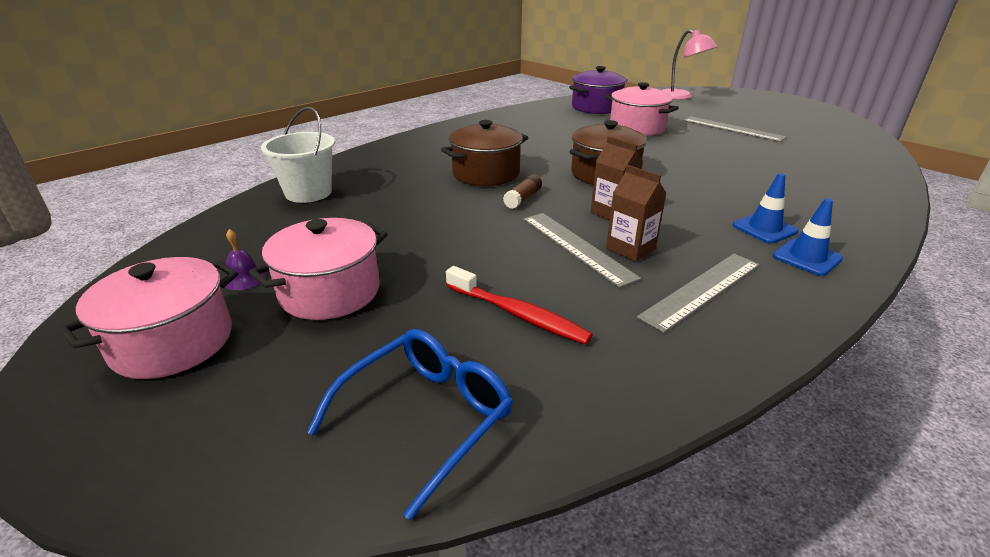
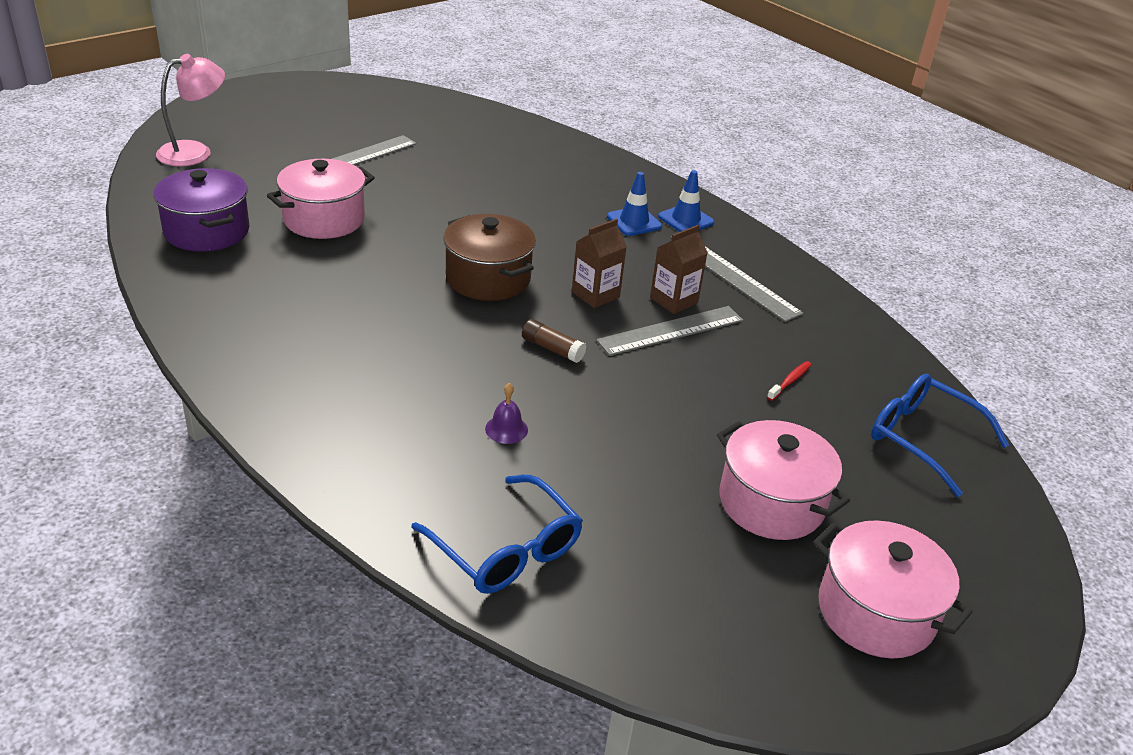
camera: 90 degrees left, 5 degrees up
purple bell [225,229,266,290] -> purple bell moved to [485,383,528,444]
white bucket [261,107,335,203] -> blue glasses [411,475,583,594]
brown pot [441,120,528,186] -> none
red toothbrush [446,266,593,344] -> red toothbrush [767,361,811,401], size x0.53

